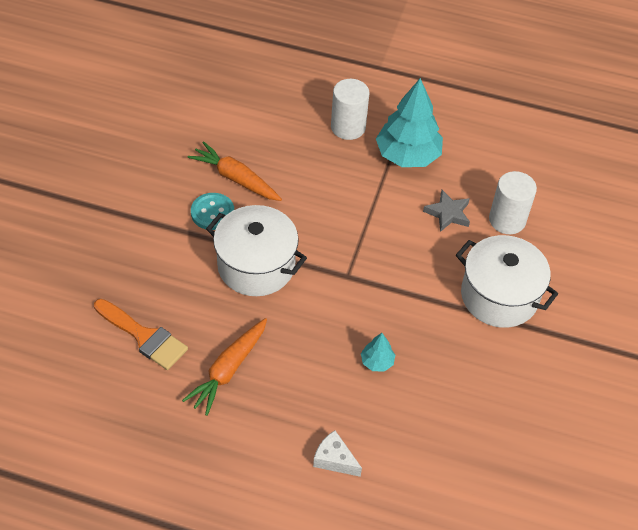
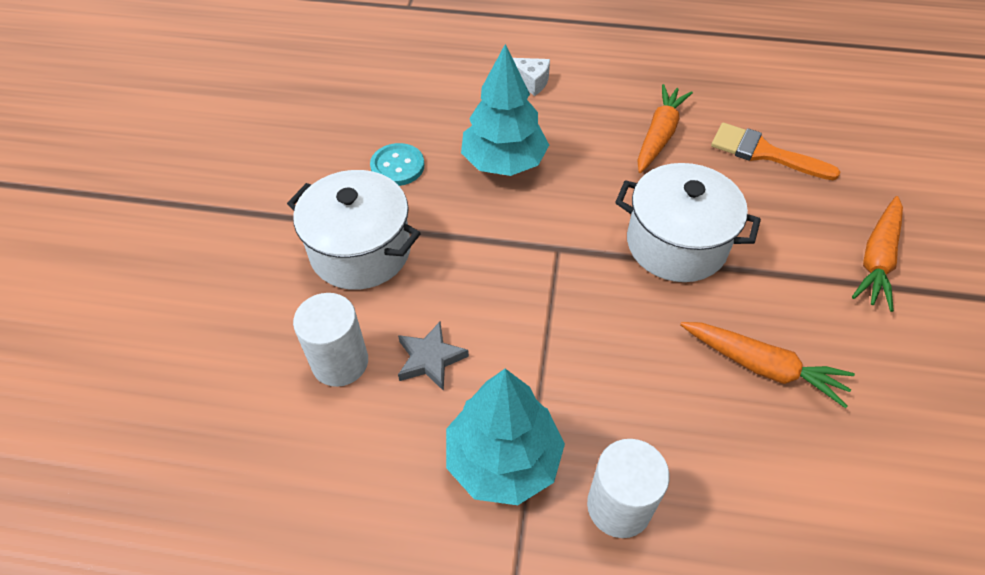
camera: 175 degrees right, 0 degrees up
turquoise button [191,193,234,230] -> turquoise button moved to [370,143,424,186]
turquoise tree [361,333,395,372] -> turquoise tree [461,44,549,176], size x2.23
none -> orange carrot [852,196,903,312]

